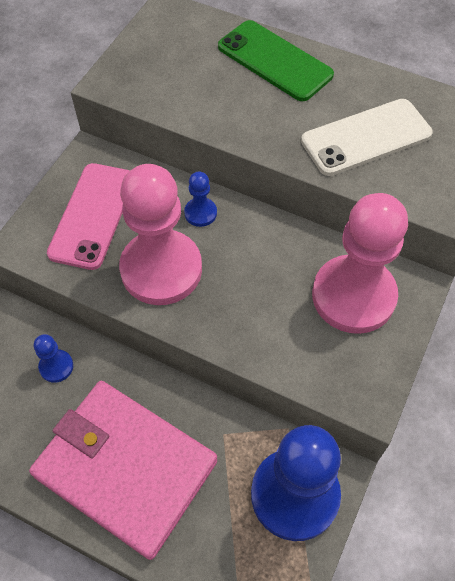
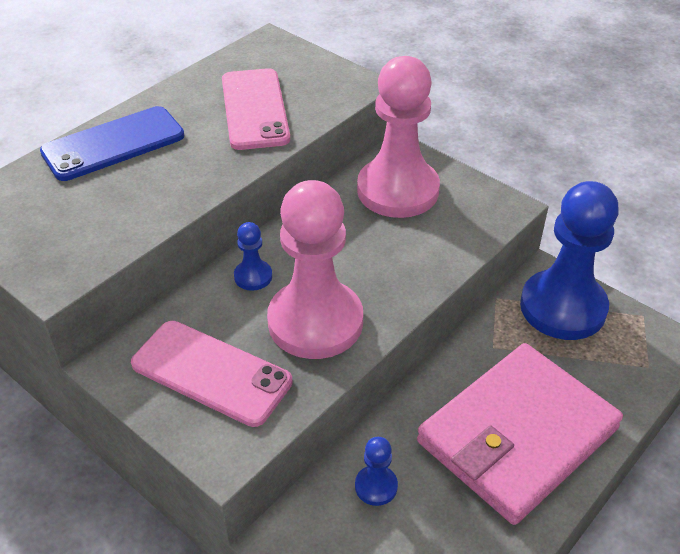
camera: 75 degrees left, 15 degrees down
green phone [218,20,334,101] -> blue phone [40,106,184,181]
white phone [301,99,433,176] -> pink phone [222,68,290,150]

